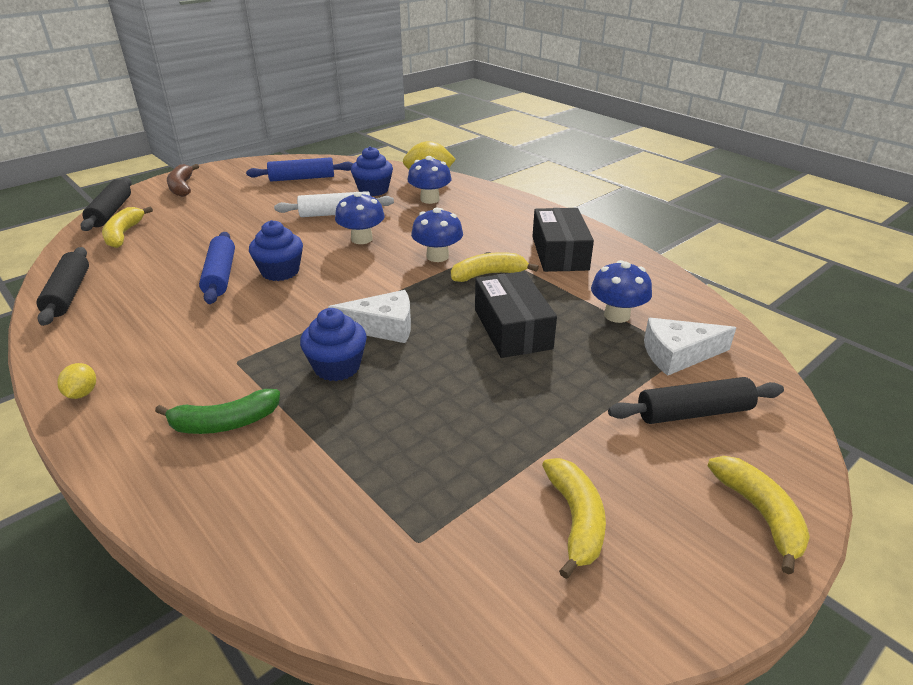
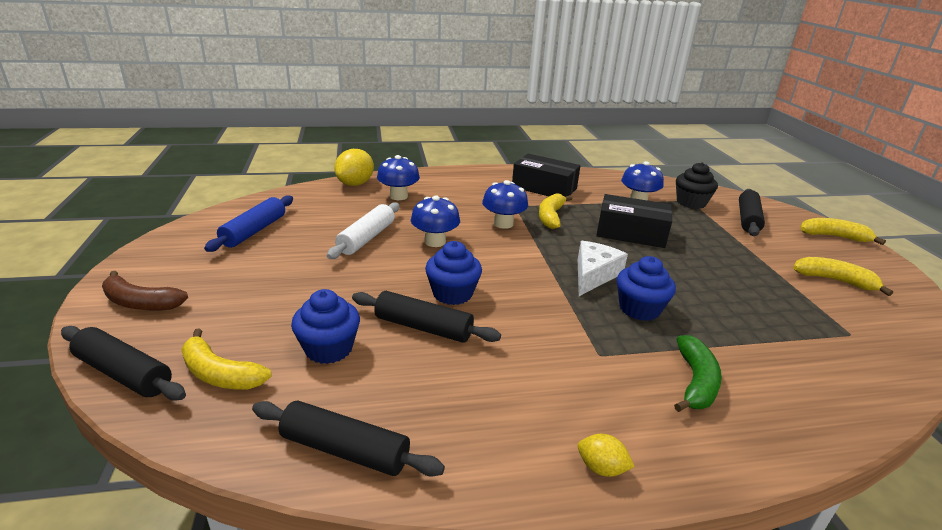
camera: 60 degrees left, 5 degrees down
blue rolling pin [199,232,235,304] -> black rolling pin [352,291,501,343]
blue cupcake [351,146,393,196] -> blue cupcake moved to [291,289,360,364]
white cheese [644,318,736,376] -> black cupcake [676,162,718,209]

